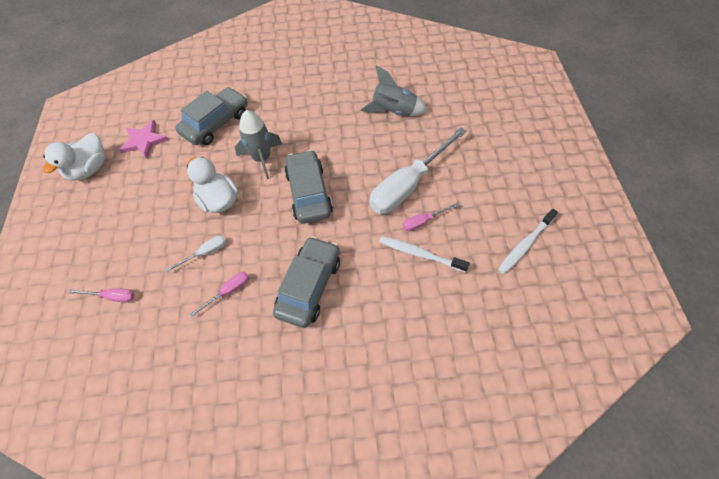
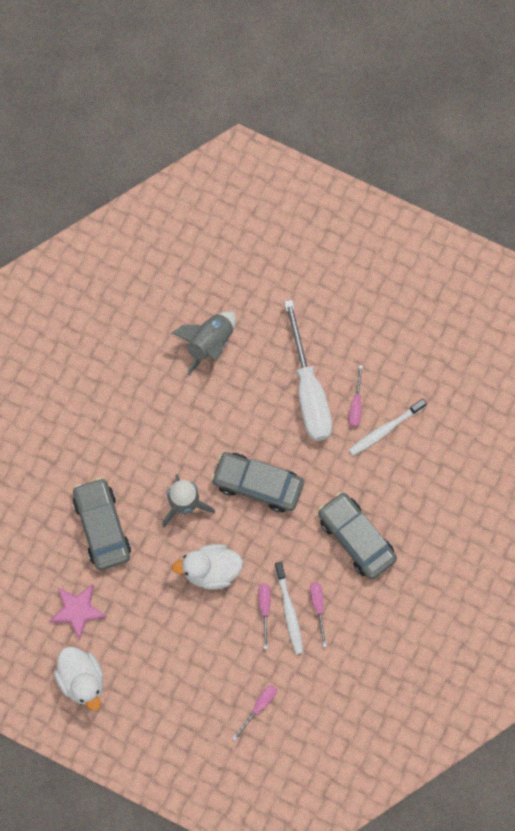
camera: 60 degrees left, 15 degrees up
white screwdriver [166,235,226,272] -> pink screwdriver [258,584,271,649]
white toothbrush [498,209,558,274] -> white toothbrush moved to [275,562,303,654]

